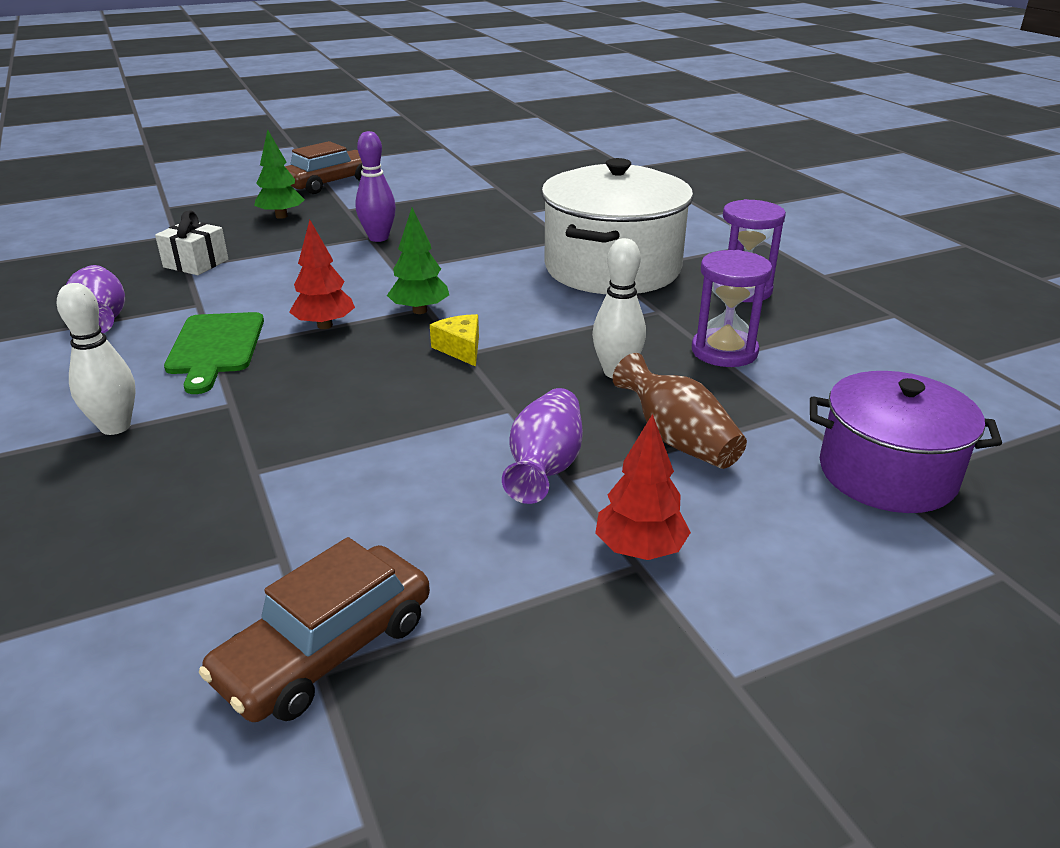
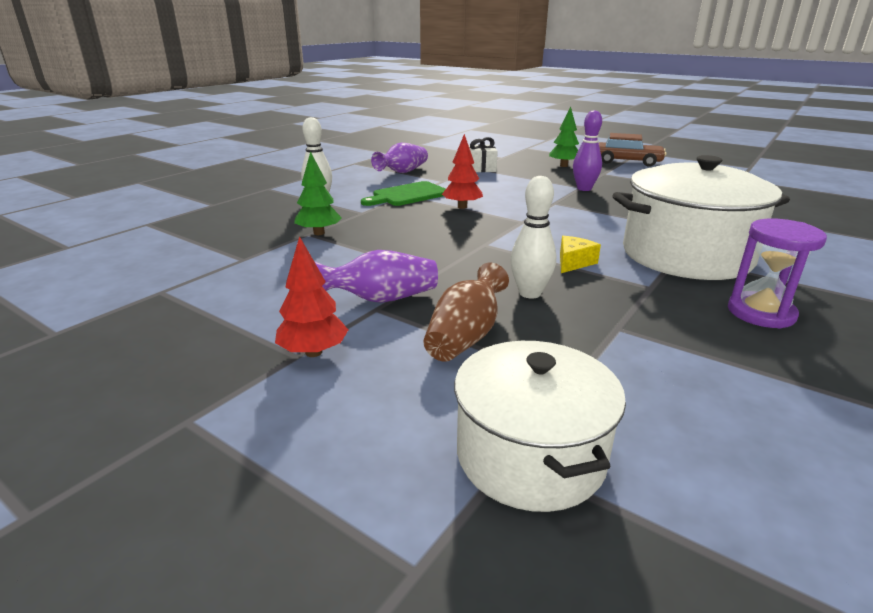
camera: 60 degrees right, 5 degrees down
brown car [199,537,430,722] -> none
green tree [387,208,449,314] -> green tree moved to [294,151,342,235]
yellow cheese [430,314,479,367] -> yellow cheese moved to [560,236,601,273]
purple hourglass [692,250,772,367] -> none
purple pot [810,371,1002,513] -> white pot [454,341,626,512]

